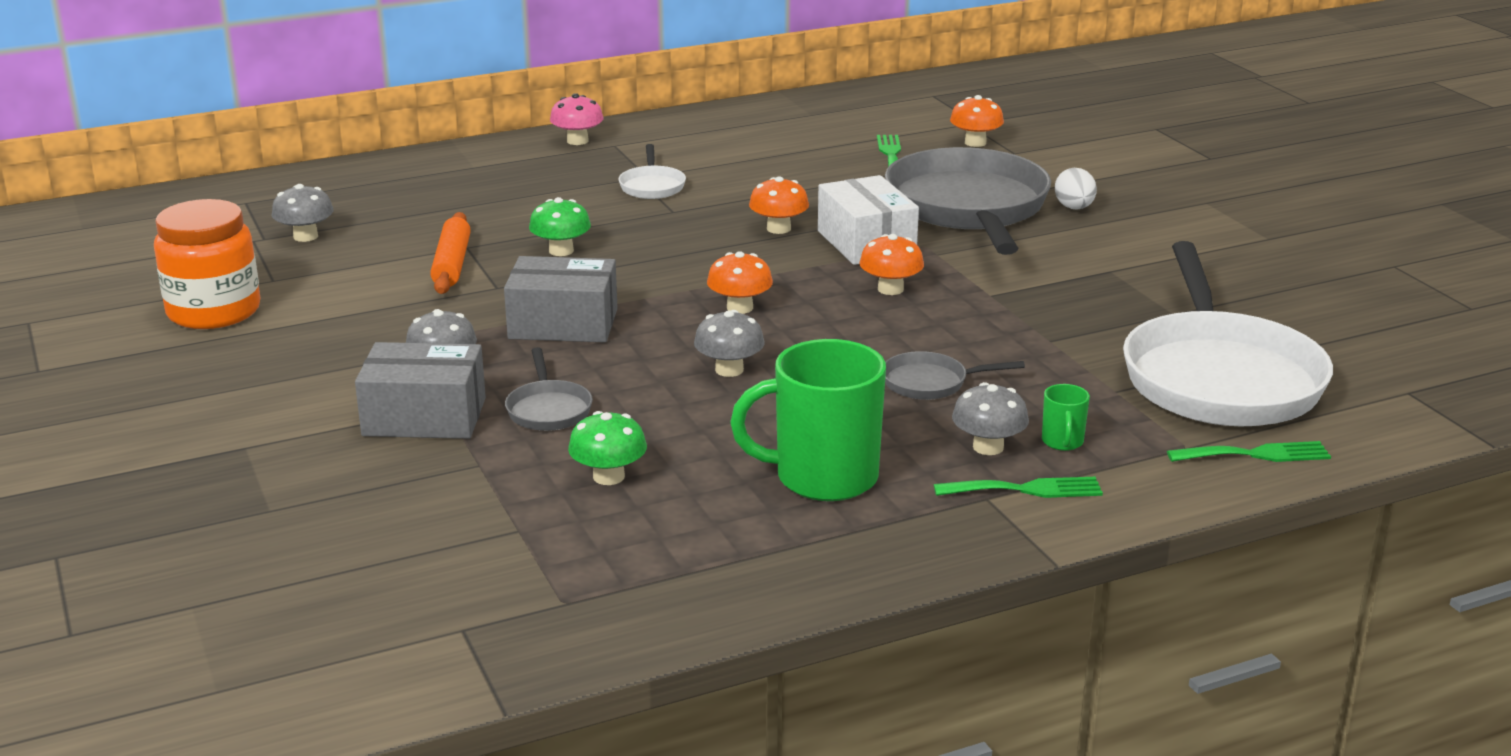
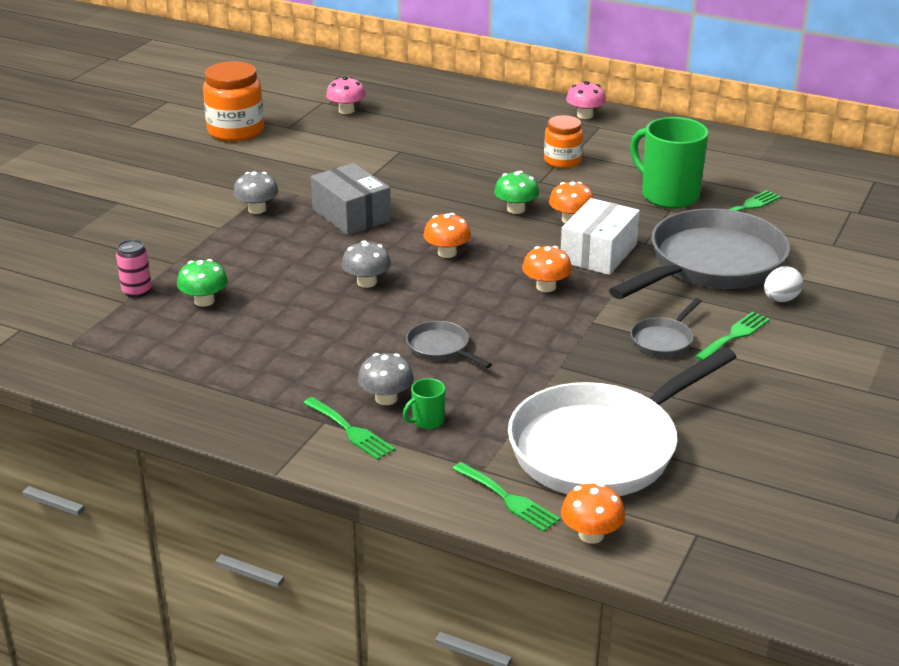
camera: 50 degrees right, 5 degrees up
grey mushroom [272,184,334,242] -> pink mushroom [326,76,366,114]
grey box [355,342,486,439] -> none
orange rolling pin [430,212,471,294] -> none
grey pan [505,347,593,431] -> grey pan moved to [630,298,701,357]
green mushroom [529,197,591,256] -> green mushroom moved to [494,171,539,214]
white pan [618,144,686,199] -> orange jar [544,115,583,168]
green mug [730,339,886,501] -> green mug moved to [630,117,709,208]
orange mushroom [950,95,1004,147] -> orange mushroom moved to [561,483,625,544]
none -> pink can [116,239,152,298]
none -> green fork [695,311,770,361]

